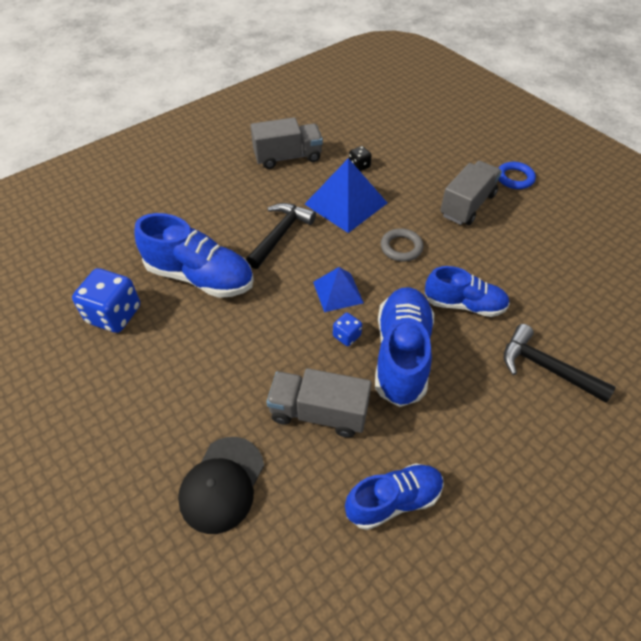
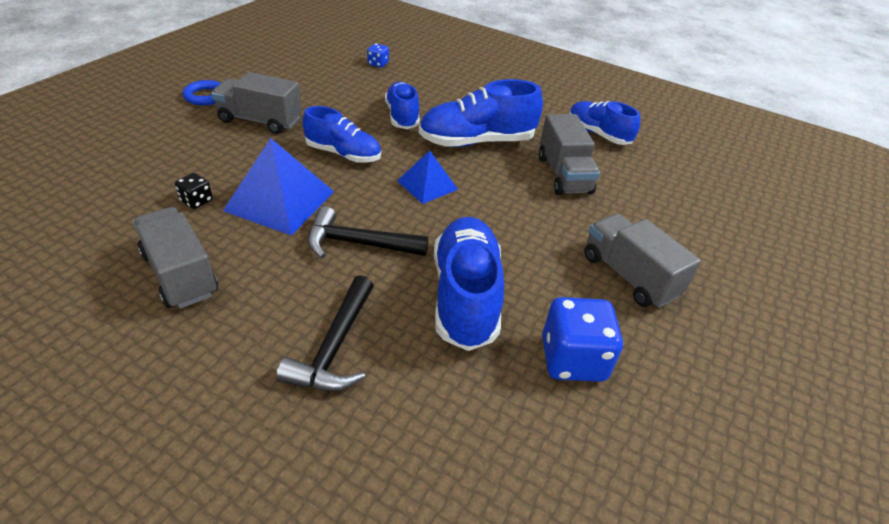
camera: 115 degrees left, 10 degrees down
black cap [178,437,264,534] -> none
blue dice [333,313,362,346] -> blue dice moved to [367,43,389,68]
grey ring [381,228,424,262] -> blue shoe [302,106,381,163]
black hammer [504,324,616,403] -> black hammer moved to [276,275,374,391]
none -> grey truck [584,213,701,308]

